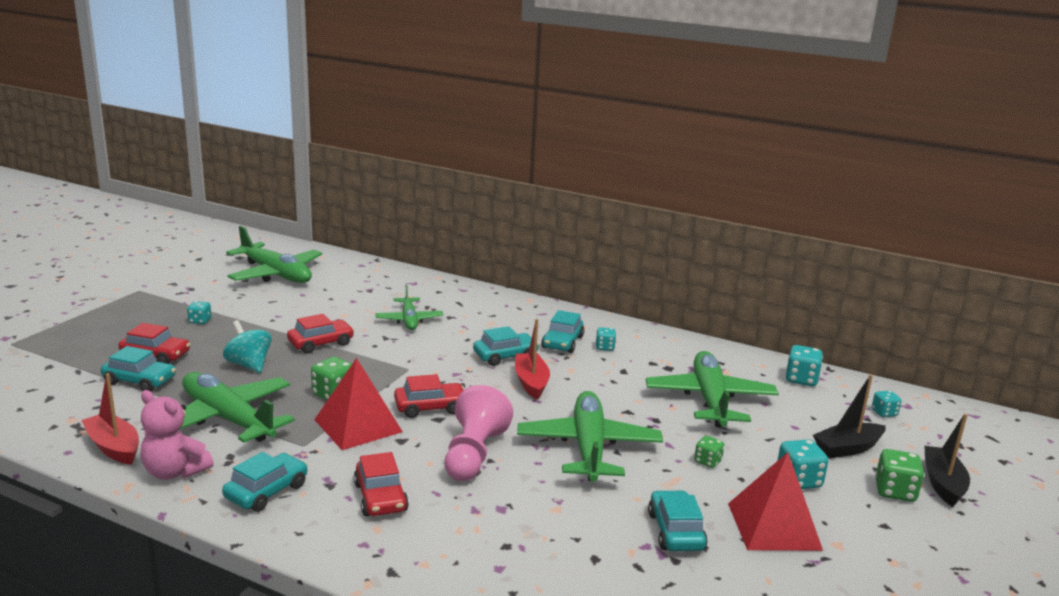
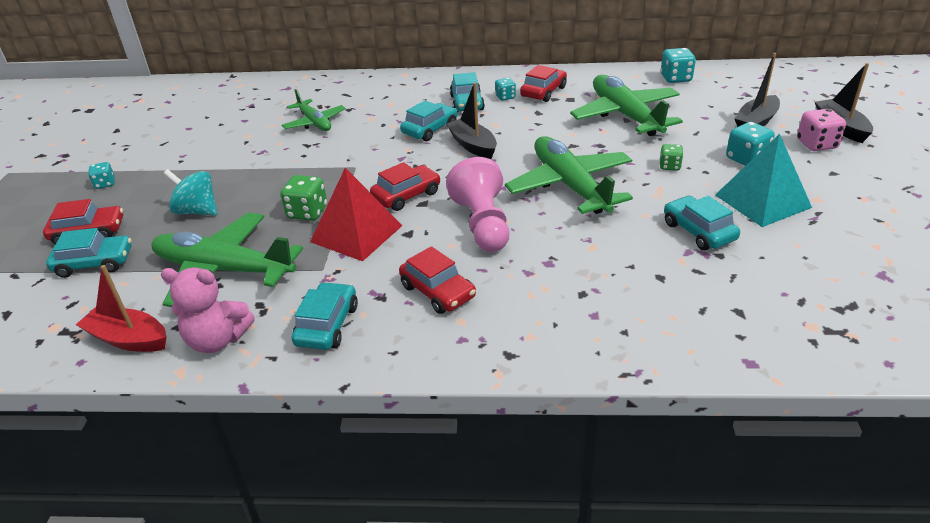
camera: 20 degrees left, 15 degrees up
green plane [226,226,322,283] -> none
red car [287,314,354,354] -> red car moved to [520,65,567,102]
red boat [515,319,550,400] -> black boat [446,82,497,159]
red pyramid [728,452,823,551] -> turquoise pyramid [715,134,812,227]
turquoise dice [872,391,902,417] -> none
green dice [875,449,924,502] -> pink dice [797,109,846,151]

